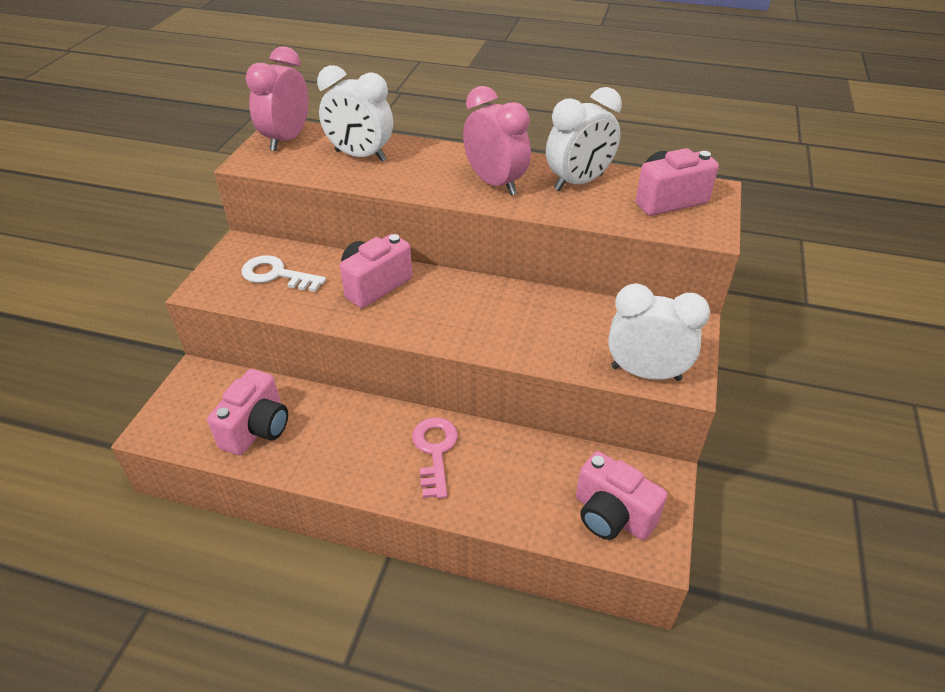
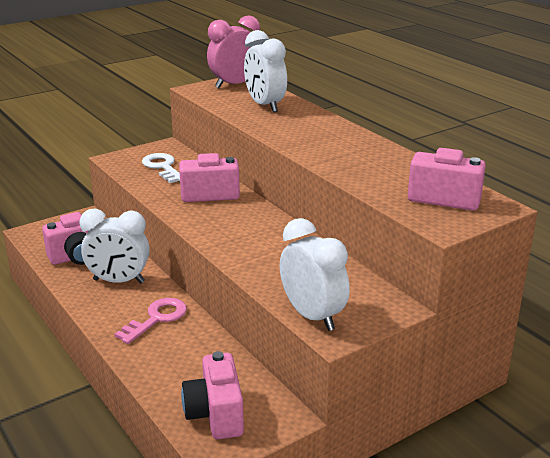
camera: 40 degrees right, 15 degrees down
pink clock [463,86,531,196] -> none
white clock [546,87,622,191] -> white clock moved to [79,208,150,283]

